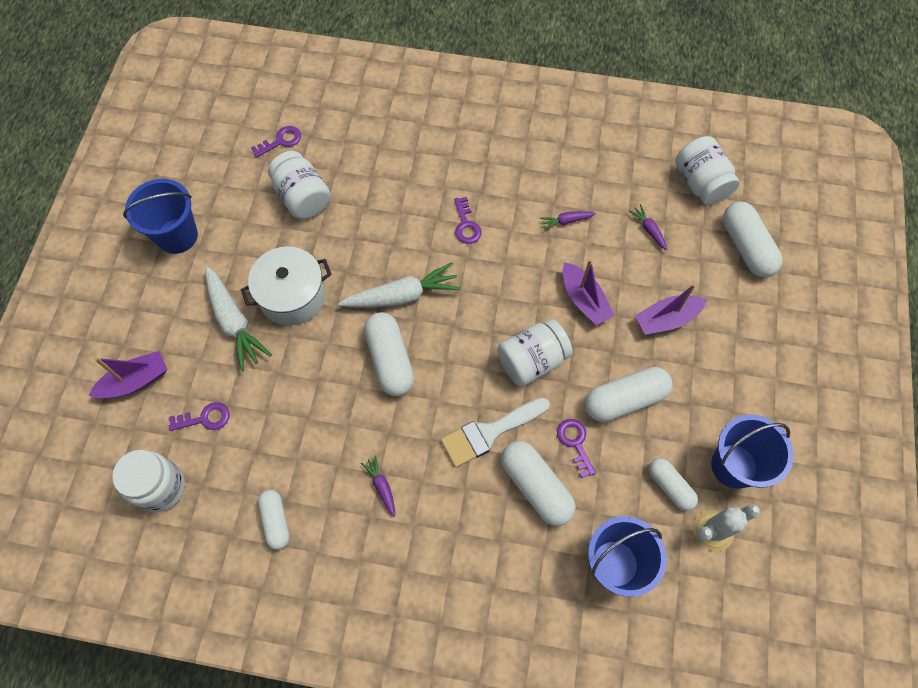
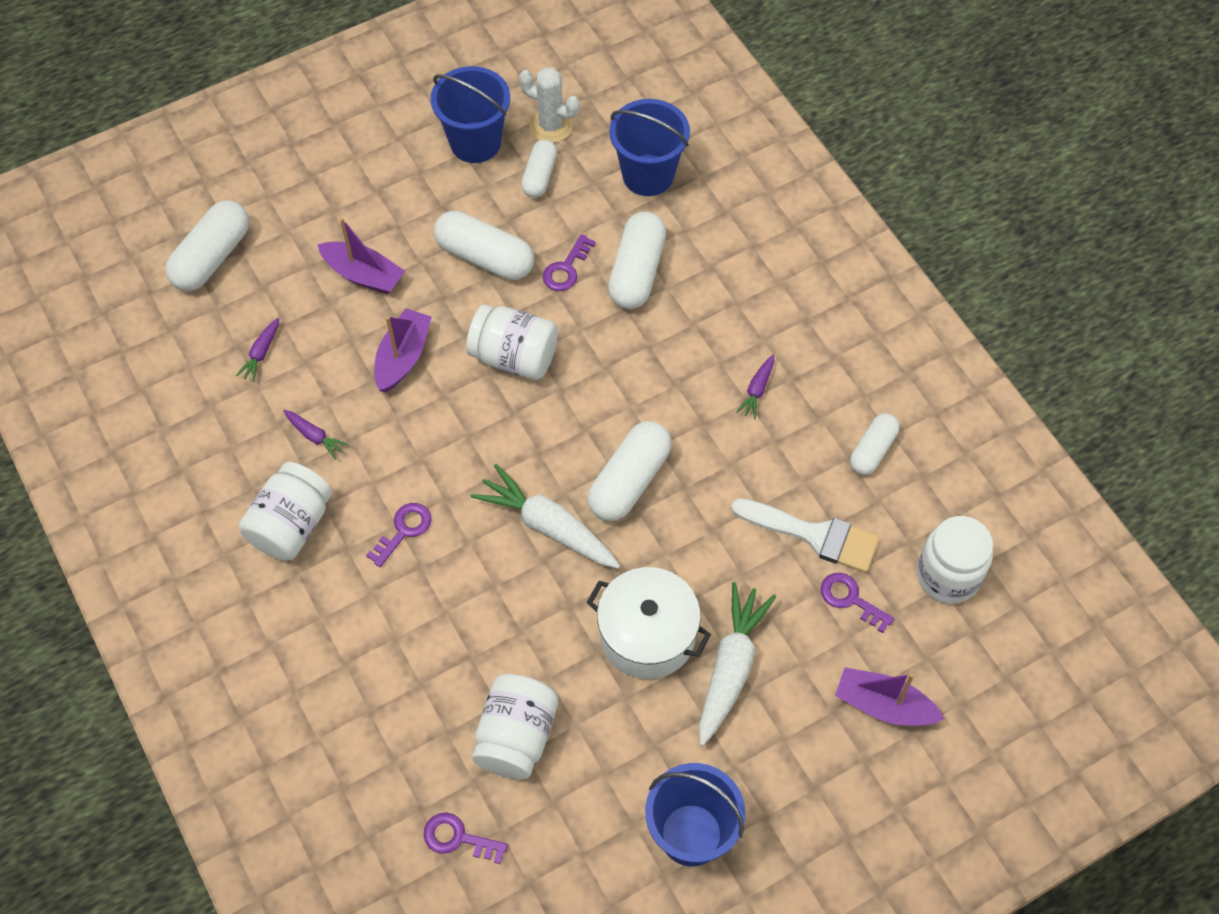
camera: 130 degrees left, 5 degrees down
white brush [441,398,550,467] -> white brush moved to [731,498,880,573]
white jar [675,136,740,205] -> white jar moved to [239,462,332,561]

